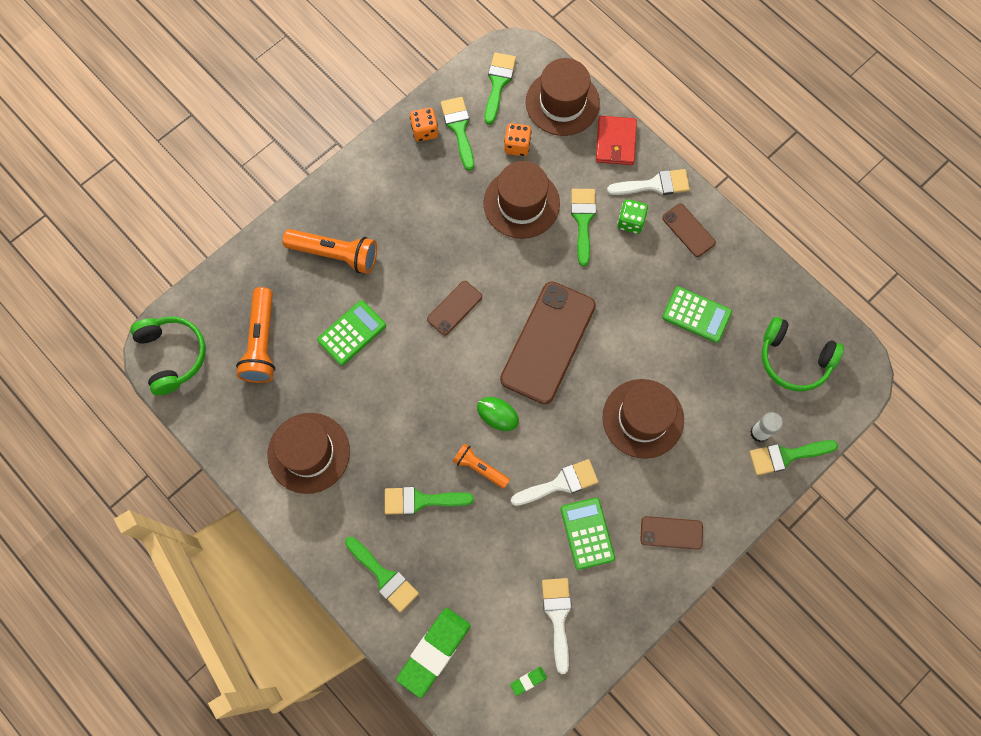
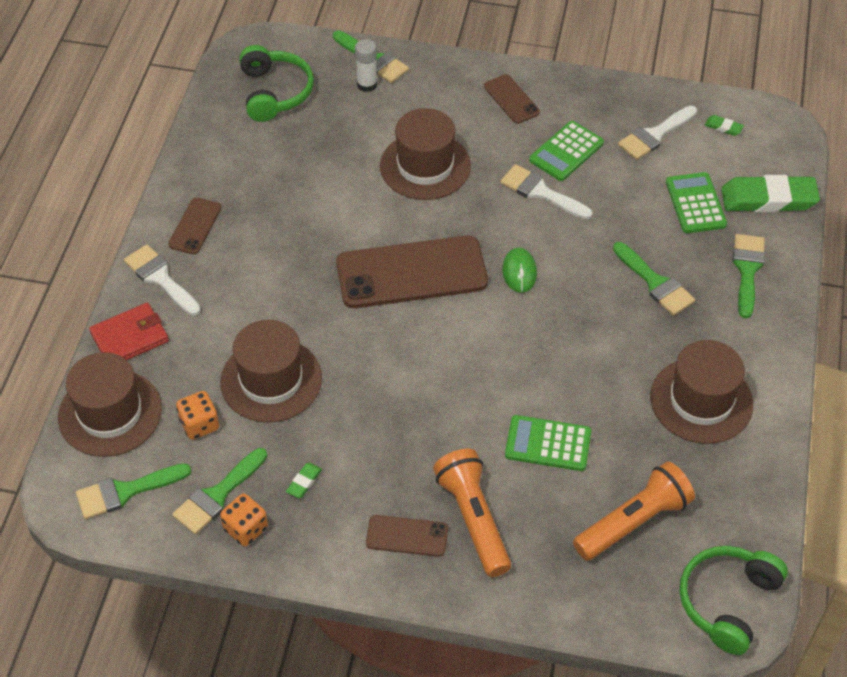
camera: 125 degrees left, 20 degrees down
brown phone [427,281,482,335] -> brown phone moved to [366,515,448,557]
orange flashlight [453,443,510,489] -> none
green brush [571,189,596,266] -> none
green dice [617,199,648,234] -> none
green calculator [662,286,732,343] -> green calculator moved to [666,172,727,233]
none -> green eraser [286,463,322,498]

